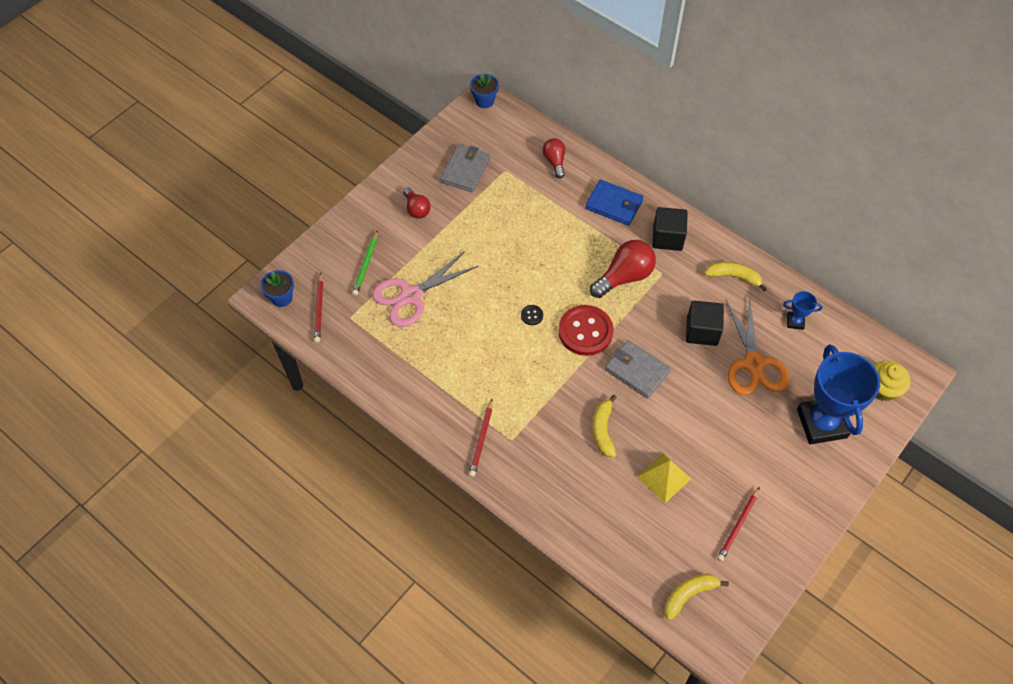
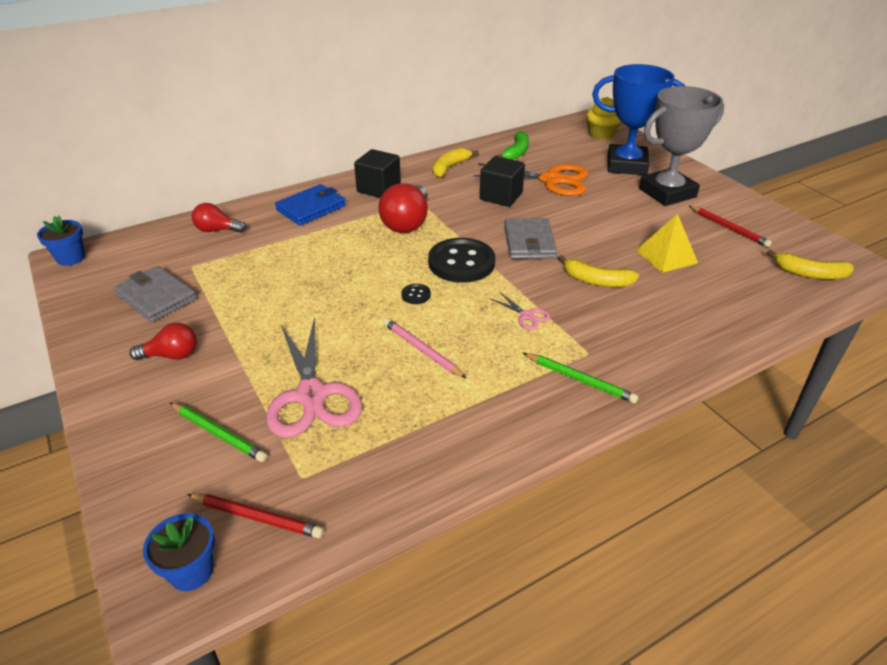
camera: 70 degrees left, 20 degrees down
red pencil [469,399,493,477] -> green pencil [523,353,638,403]
red button [558,305,614,356] -> black button [428,238,495,283]
red light bulb [590,240,656,298] -> red light bulb turned 150 degrees counterclockwise [379,183,428,233]
grey wallet [605,340,671,399] -> grey wallet turned 60 degrees counterclockwise [504,218,557,259]
yellow banana [664,574,729,621] -> yellow banana turned 60 degrees counterclockwise [766,250,854,279]
blue trophy [783,291,823,330] -> green banana [495,131,529,160]
none -> pink pencil [384,318,466,378]
none -> pink scissors [490,292,550,330]
none -> grey trophy [639,86,724,206]

